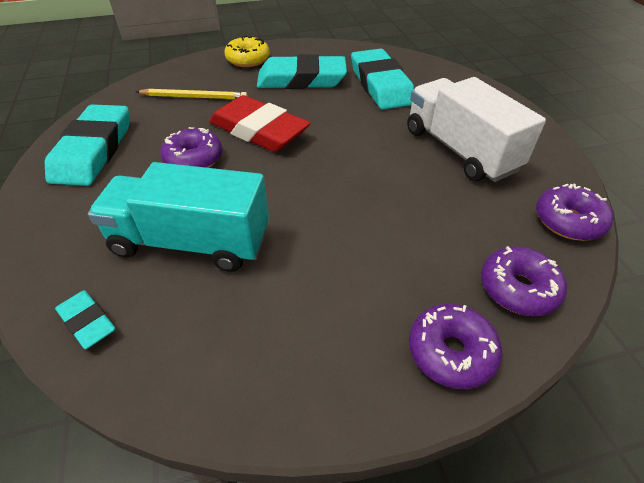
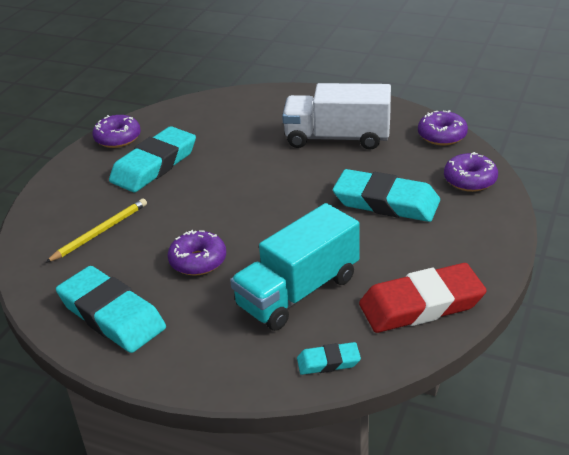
camera: 50 degrees left, 10 degrees down
red eraser [209,95,311,152] -> red eraser moved to [359,263,487,333]
yellow donut [224,36,270,67] -> none
turquoise eraser [351,49,414,110] -> turquoise eraser moved to [333,169,440,222]
purple donut [409,304,502,389] -> purple donut moved to [92,115,141,148]

